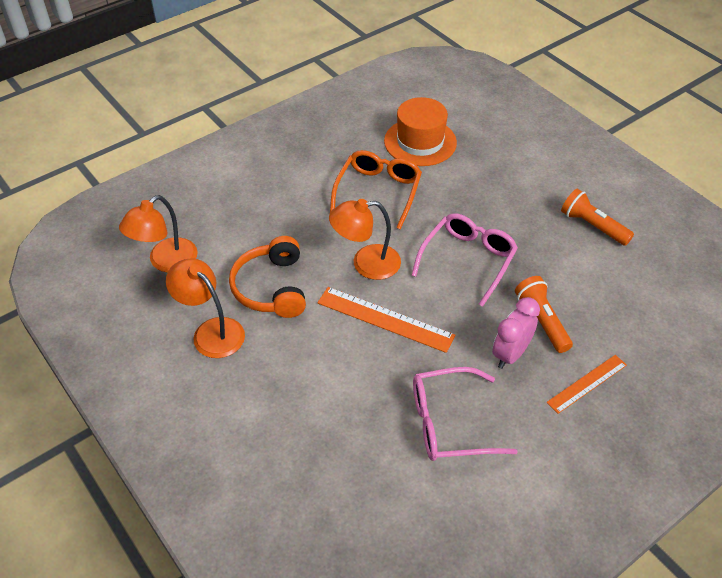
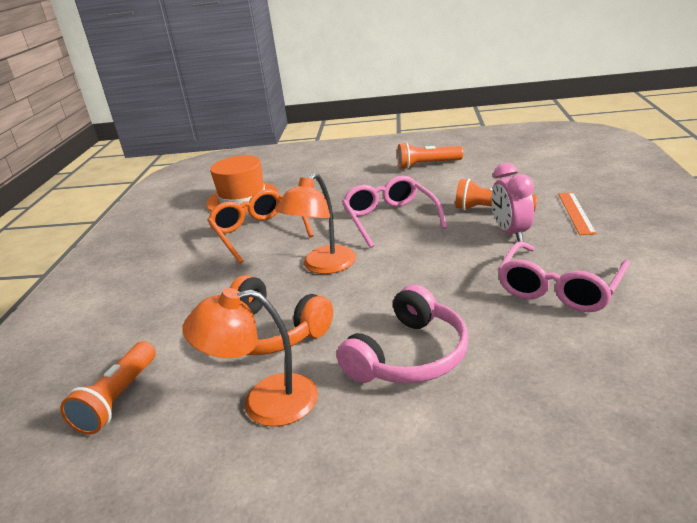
camera: 45 degrees left, 20 degrees down
orange lamp [119,195,198,273] -> orange flashlight [60,341,156,435]
orange ruler [317,287,455,353] -> none
none -> pink headphones [337,284,469,383]

